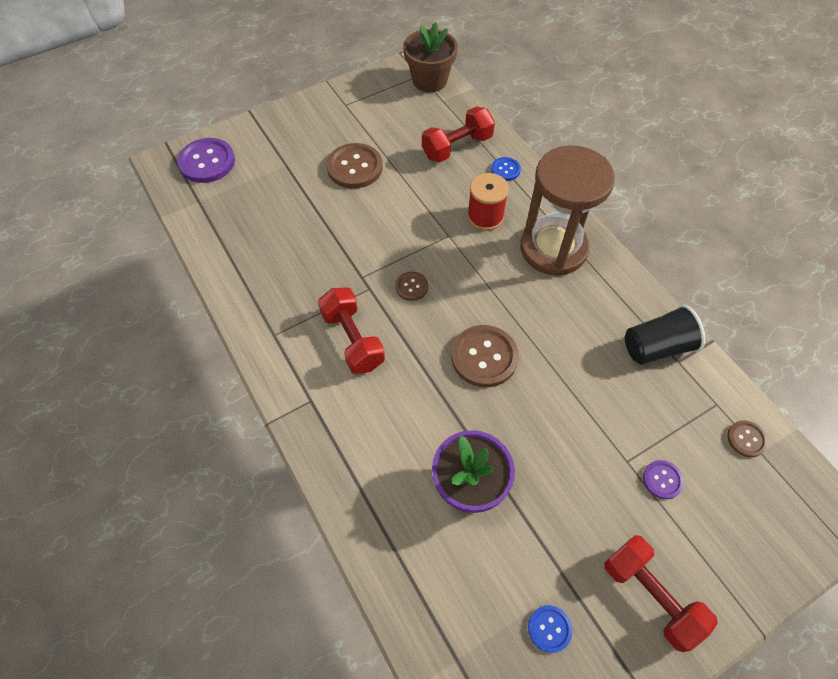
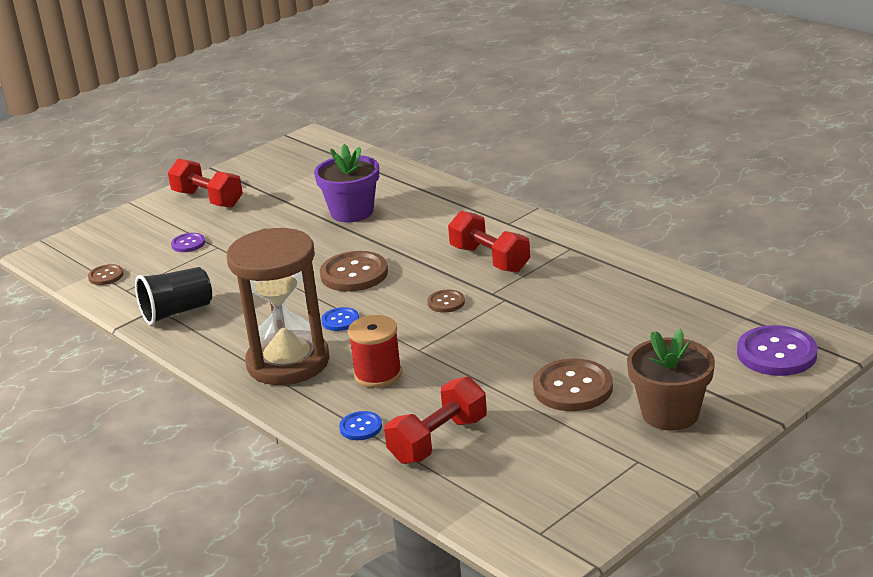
camera: 170 degrees right, 30 degrees down
brown flower pot [403,22,458,92] -> brown flower pot moved to [627,329,715,430]
blue button [528,605,572,653] -> blue button moved to [321,307,359,331]

